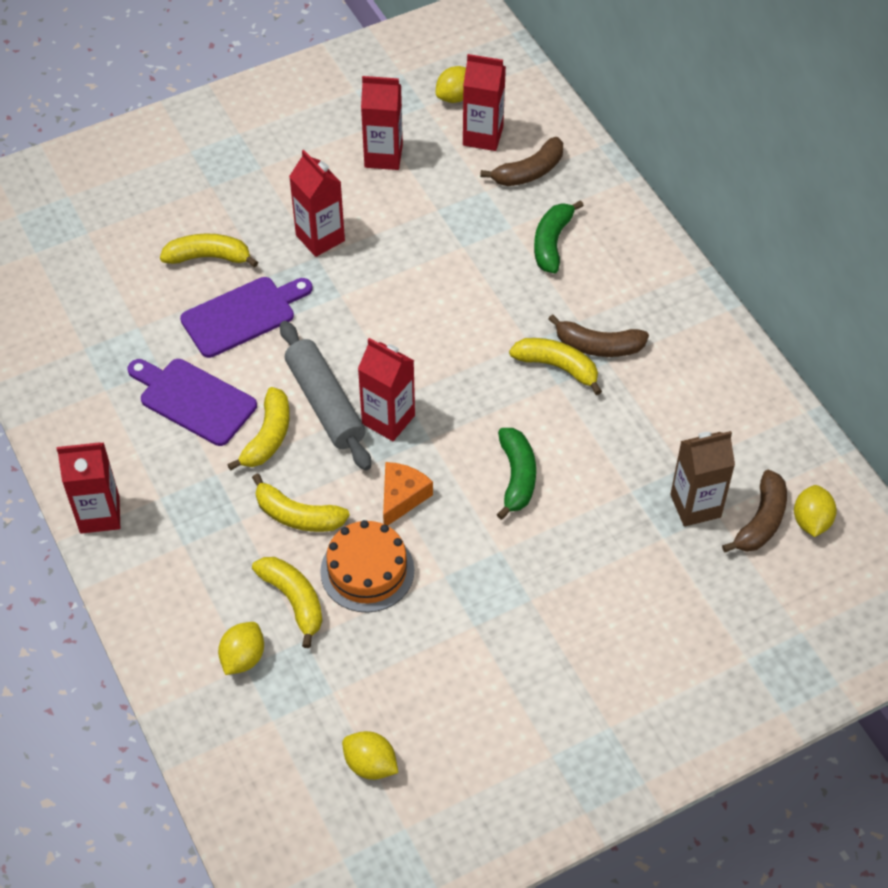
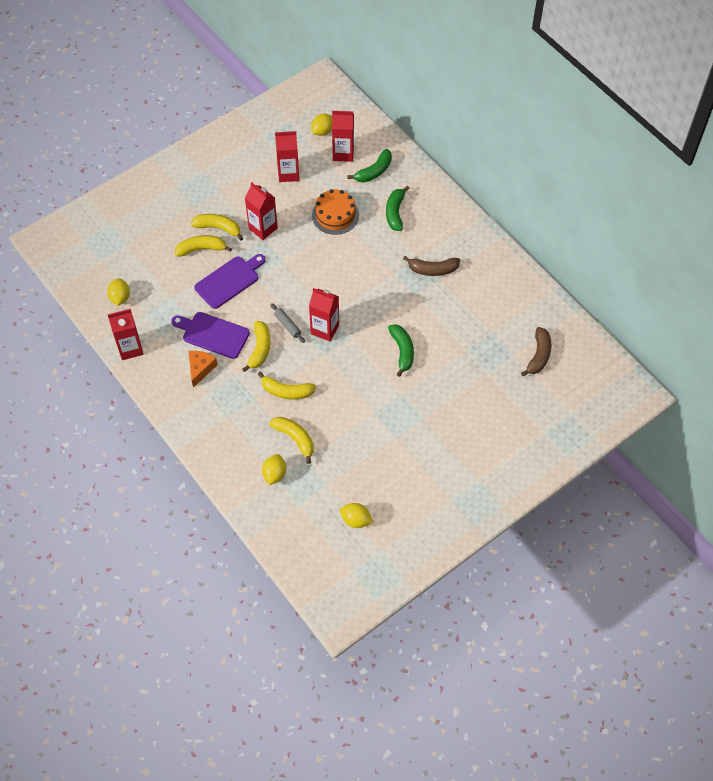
camera: 10 degrees left, 5 degrees up
red carton [57,442,120,534] -> red carton moved to [108,309,143,360]
grey rolling pin [280,321,371,470] -> grey rolling pin [271,303,305,343], size x0.50
orange cake [320,520,415,613] -> orange cake moved to [312,189,359,235]
orange cheese [383,462,433,525] -> orange cheese moved to [188,351,218,388]
brown banana [480,137,563,186] -> green banana [347,149,392,183]
yellow banana [509,338,602,395] -> yellow banana moved to [191,214,243,241]
brown carton [670,431,735,527] -> none
yellow lemon [794,485,837,537] -> yellow lemon moved to [107,278,130,306]

